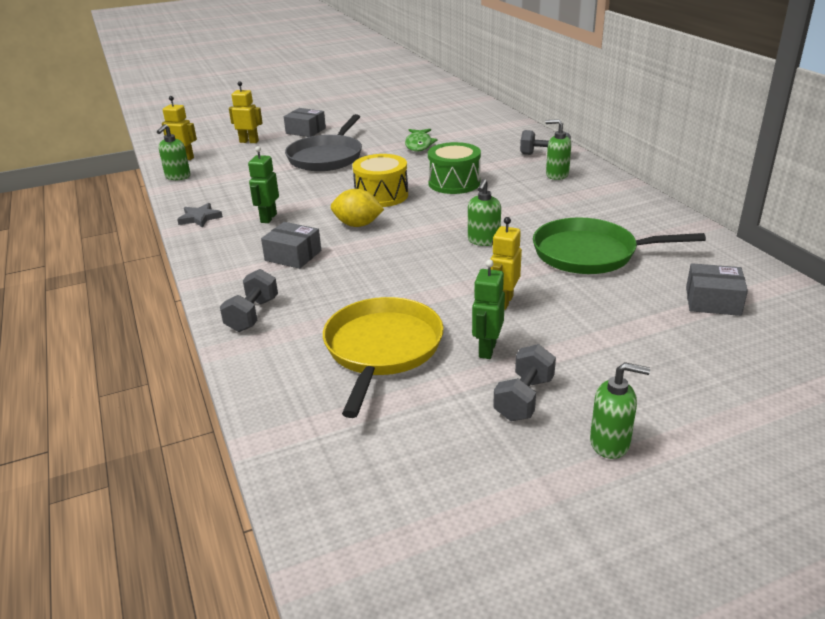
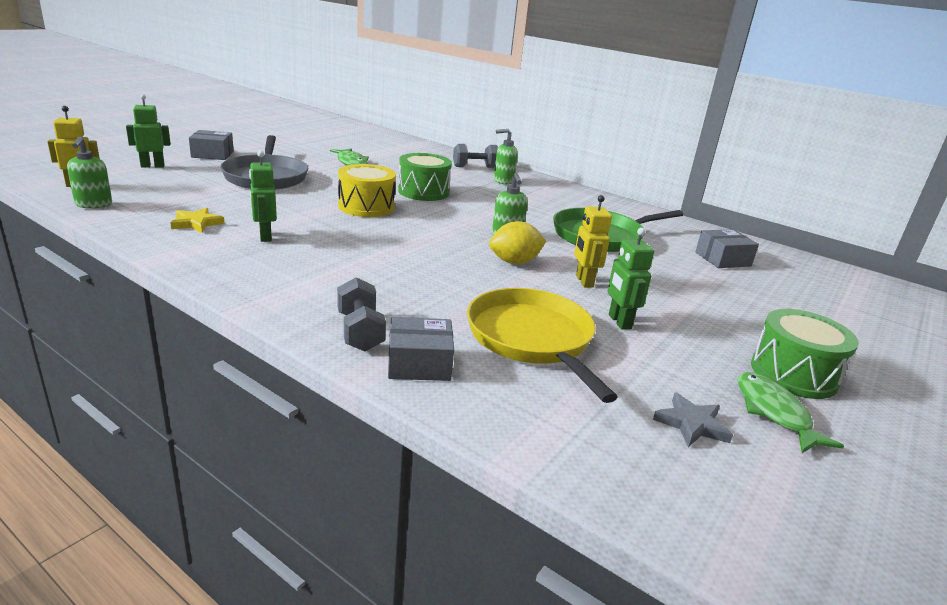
camera: 35 degrees left, 5 degrees down
grey star [177,203,223,228] -> grey star moved to [653,392,733,447]
yellow robot [229,81,263,143] -> green robot [126,94,171,168]
grey box [261,222,321,269] -> grey box moved to [388,317,454,381]
yellow lemon [331,189,384,227] -> yellow lemon moved to [489,221,546,264]
grey dumbbell [493,344,556,421] -> none
green soap dispenser [590,362,650,459] -> green drum [751,309,859,399]
none -> yellow star [170,208,225,233]
none -> green fish [737,372,844,453]

